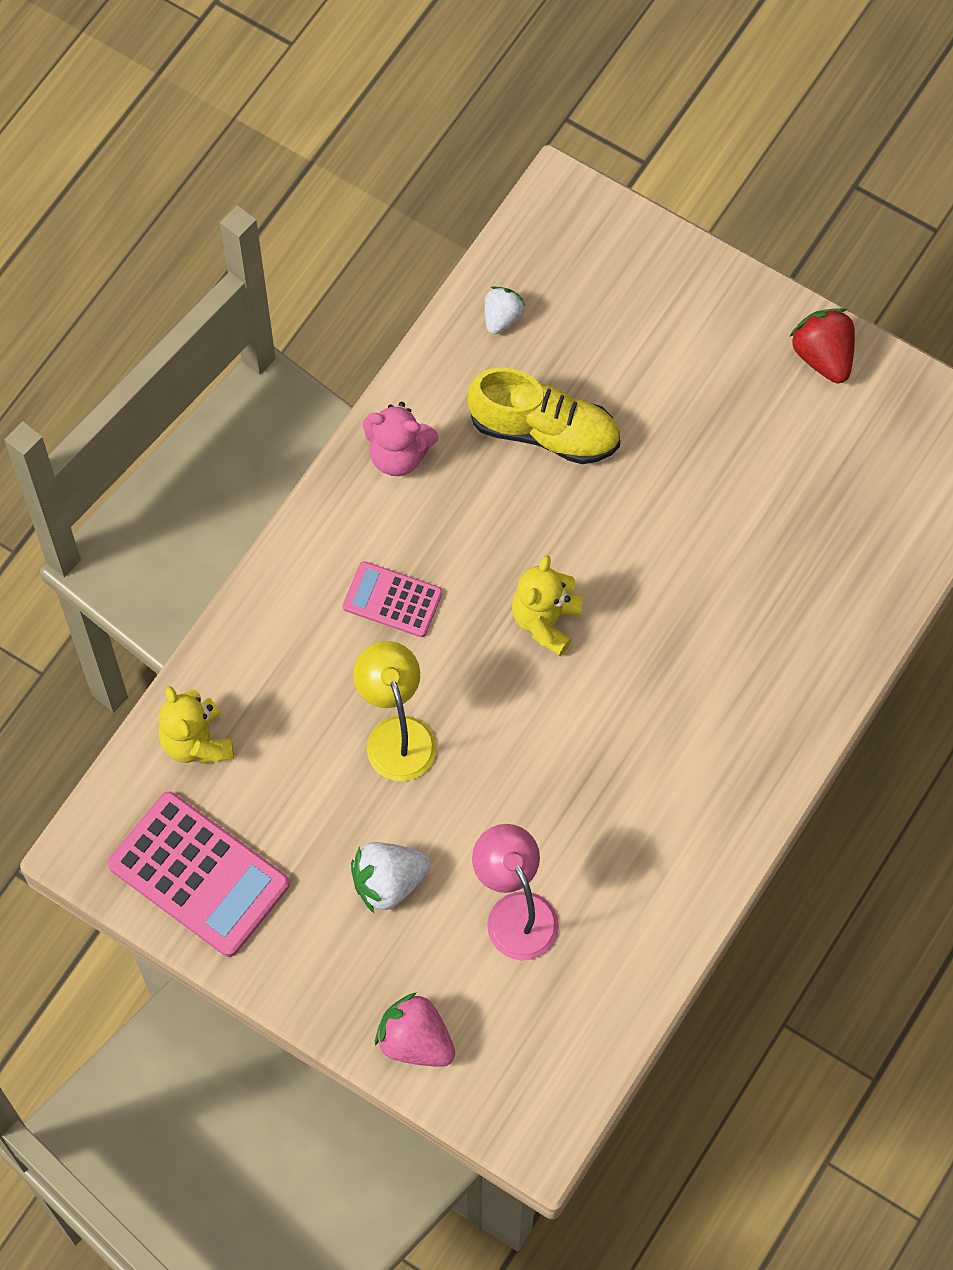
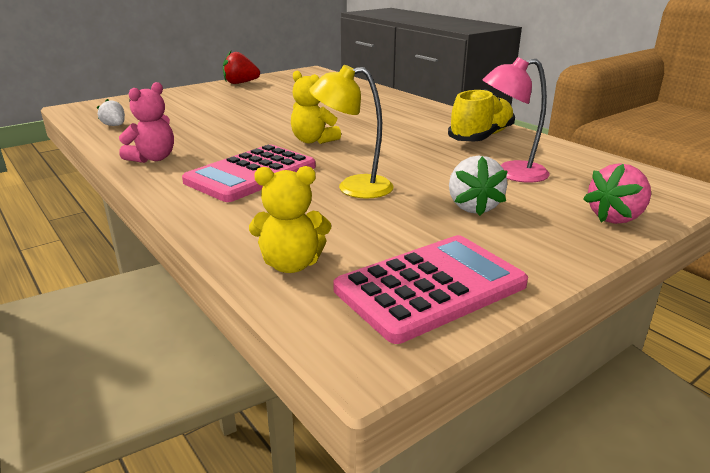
camera: 70 degrees left, 40 degrees down
pink calculator [343,561,443,637] -> pink calculator [182,144,316,202], size x1.75
yellow shoe [468,367,620,464] -> yellow shoe moved to [448,89,515,142]

